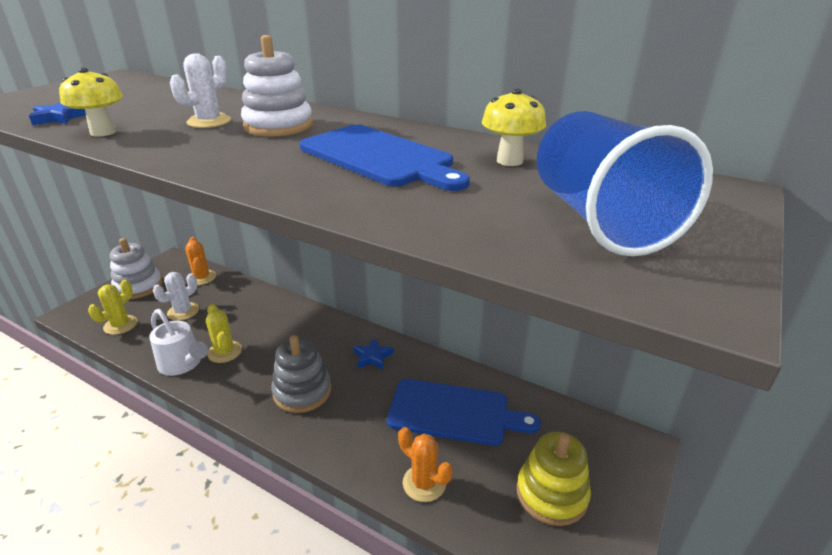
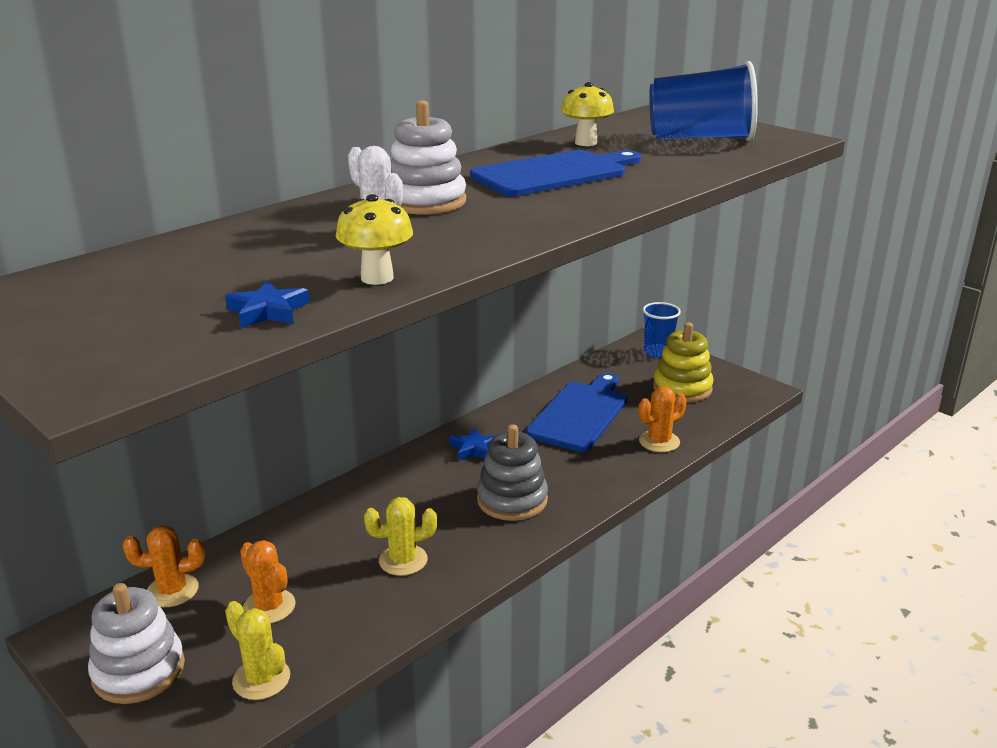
camera: 75 degrees left, 5 degrees down
white watering can [149,309,208,376] -> none
white cactus [153,272,199,321] -> orange cactus [240,540,296,624]
none -> blue cup [643,302,681,358]

